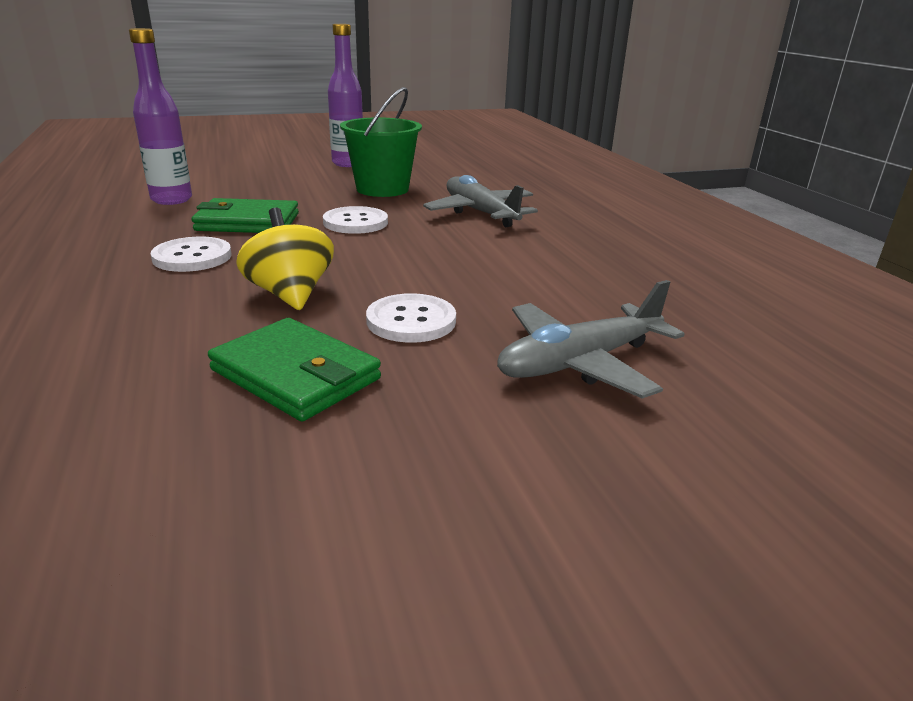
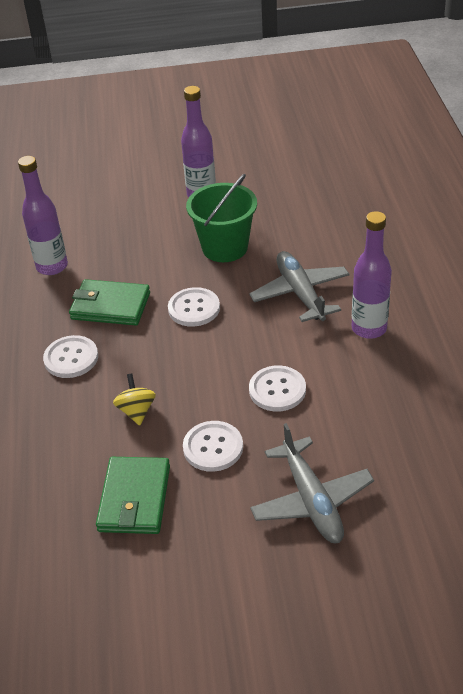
camera: 15 degrees right, 15 degrees up
green wallet [208,318,381,421] -> green wallet turned 45 degrees clockwise [96,457,170,534]
yellow spinning top [236,207,334,310] -> yellow spinning top [113,374,156,426], size x0.66
grey plane [497,280,685,399] -> grey plane turned 90 degrees counterclockwise [250,423,374,543]
none -> white button [249,365,306,412]
none -> purple bottle [352,211,392,339]

